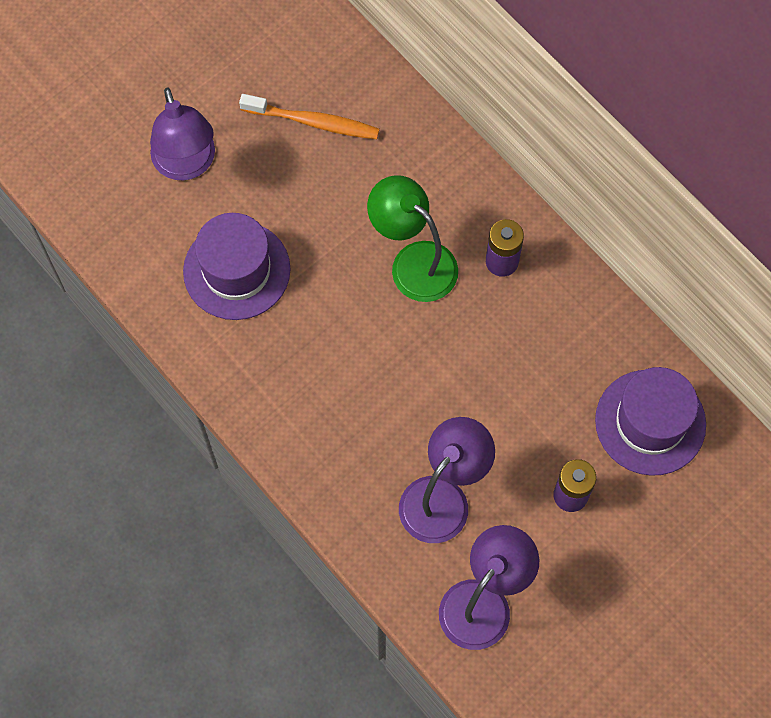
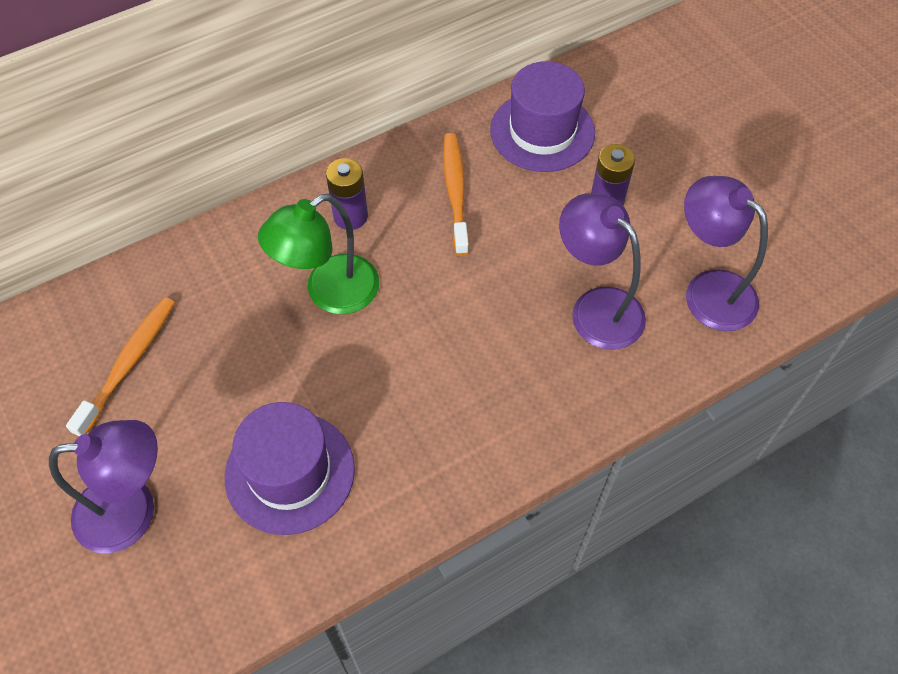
camera: 80 degrees left, 10 degrees down
none -> orange toothbrush [443,133,469,256]

